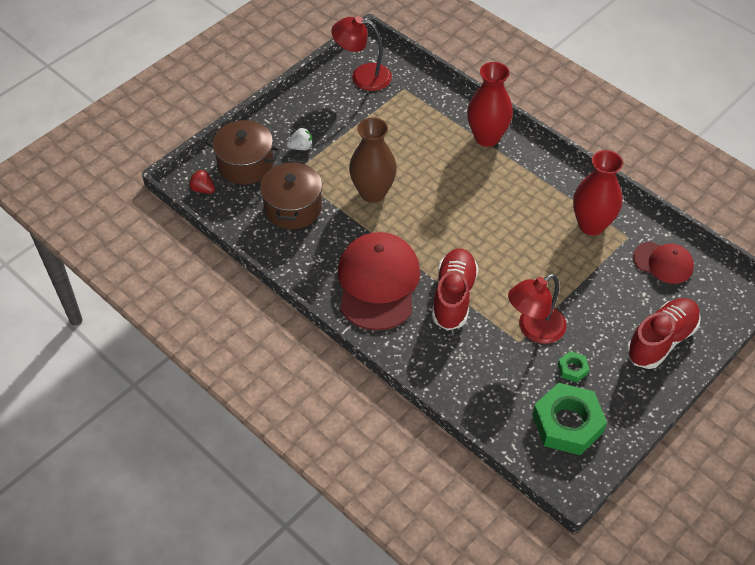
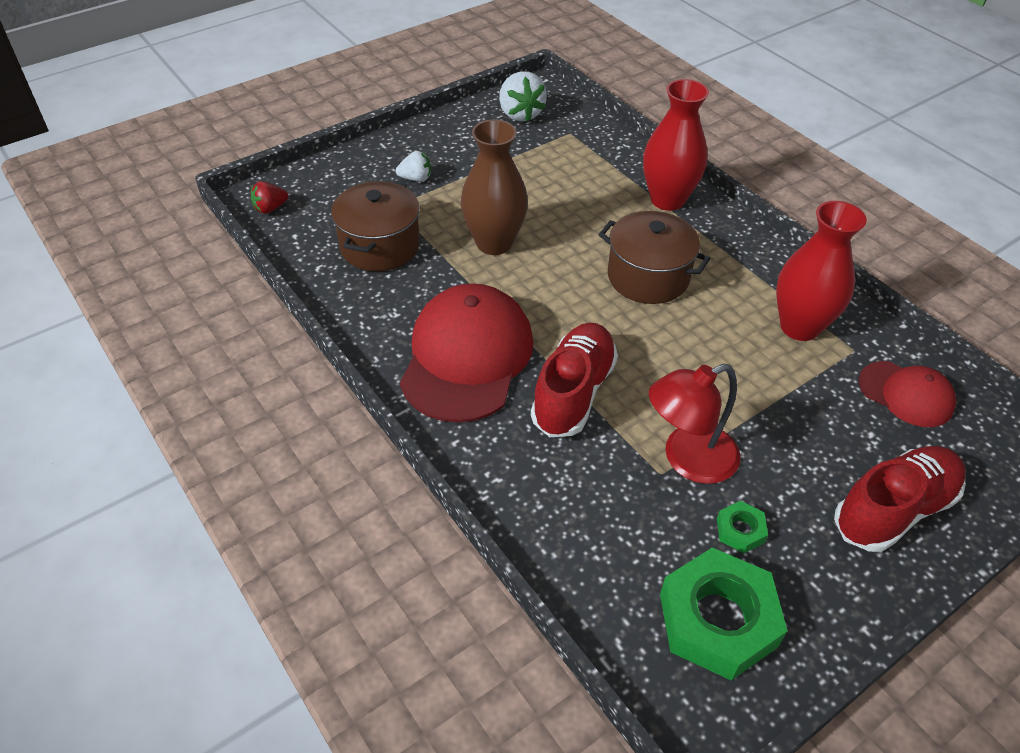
camera: 10 degrees right, 5 degrees down
red strawberry [189,169,215,193] -> red strawberry turned 75 degrees counterclockwise [251,181,288,214]
brown pot [206,120,281,185] -> brown pot moved to [598,211,710,304]
red lamp [331,16,392,91] -> white strawberry [499,71,547,122]

